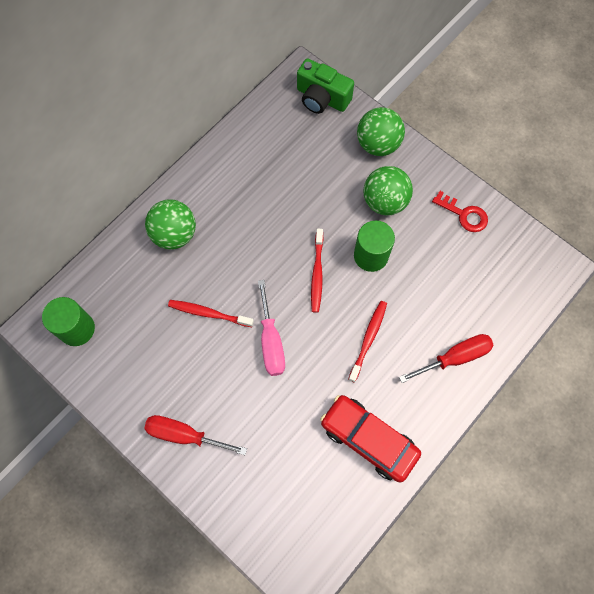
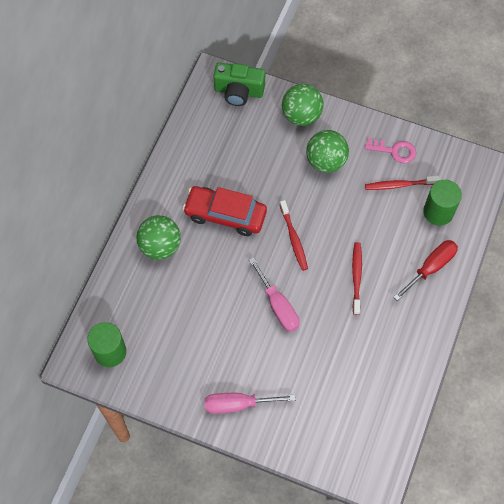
camera: 20 degrees left, 5 degrees down
red screwdriver [144,415,247,455] -> pink screwdriver [205,393,295,414]
red toothbrush [168,300,254,327] -> red toothbrush moved to [365,176,440,190]
red car [320,395,421,483] -> red car moved to [183,186,267,236]
green cylinder [354,220,395,272] -> green cylinder moved to [423,180,462,225]
red key [432,191,488,232] -> pink key [365,138,416,163]

